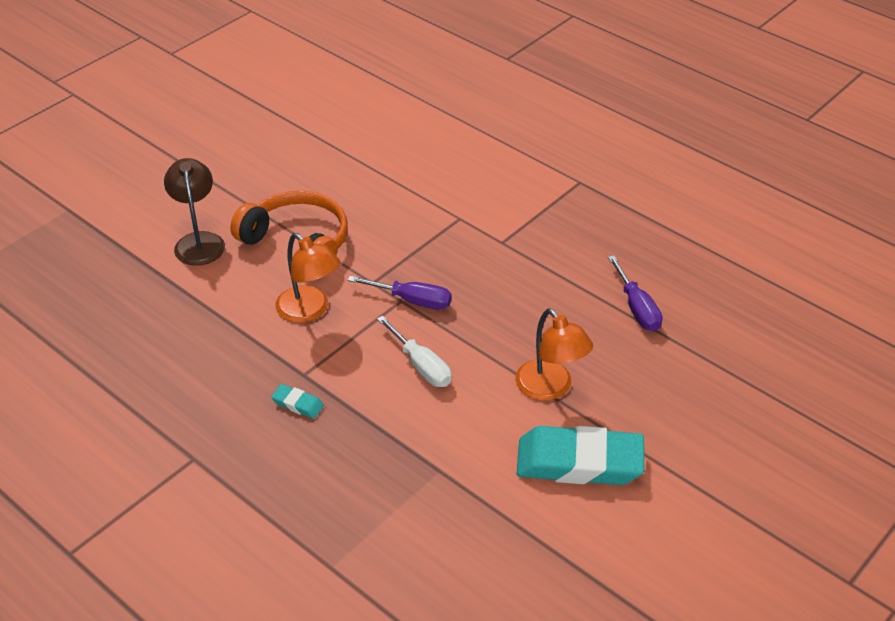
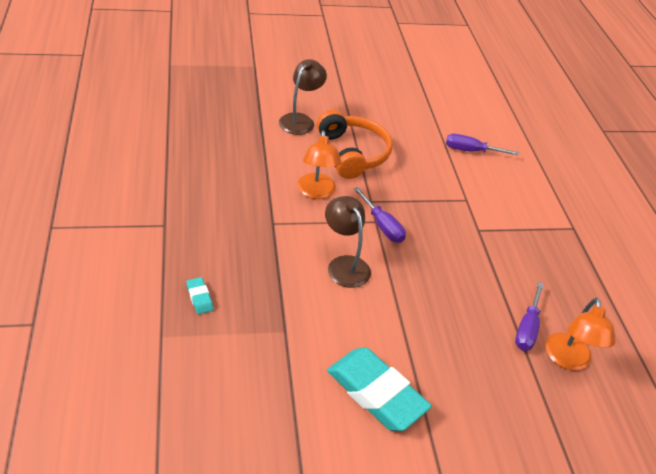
camera: 35 degrees right, 0 degrees up
turquoise eraser [271,384,324,419] -> turquoise eraser moved to [186,277,213,314]
white screwdriver [377,316,452,387] -> brown lamp [325,196,371,288]
orange lamp [515,308,593,401] -> orange lamp moved to [545,298,616,371]
none -> purple screwdriver [446,134,519,155]

